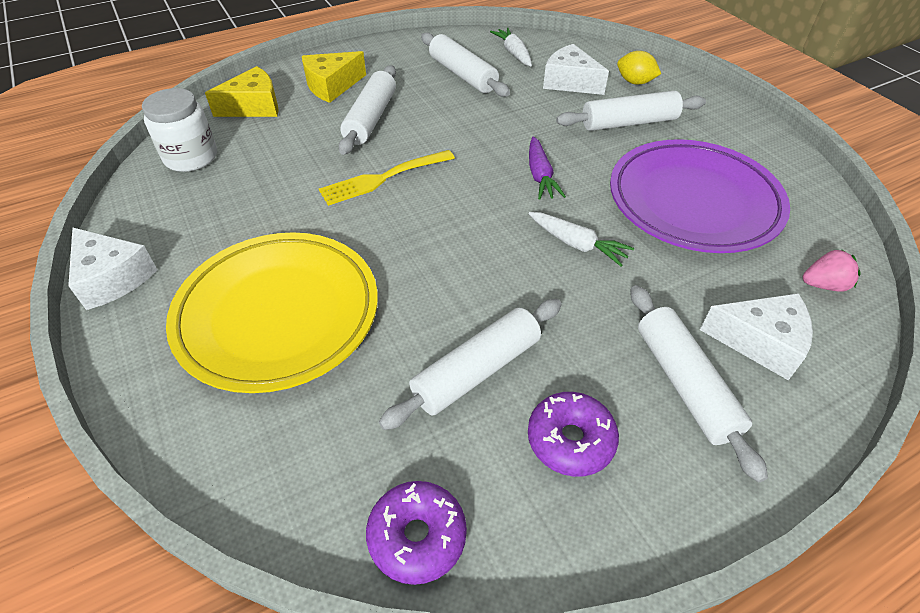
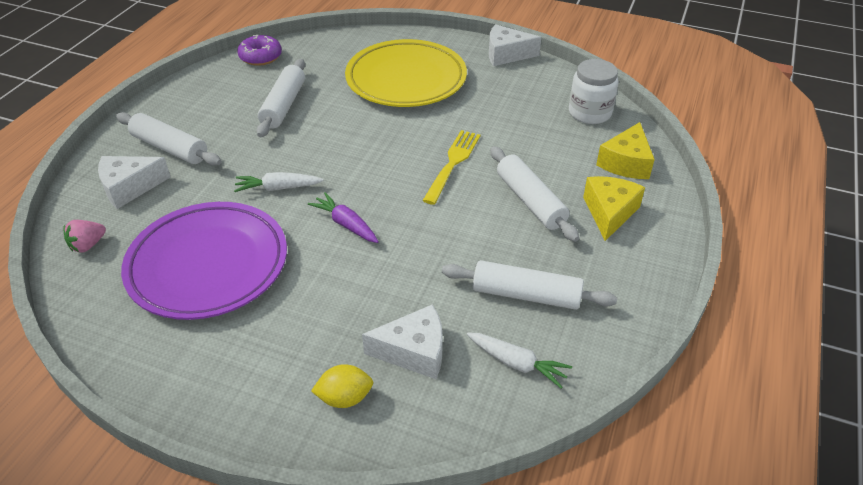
camera: 140 degrees right, 5 degrees down
purple donut [528,392,619,477] -> none
white rolling pin [556,91,706,131] -> none

